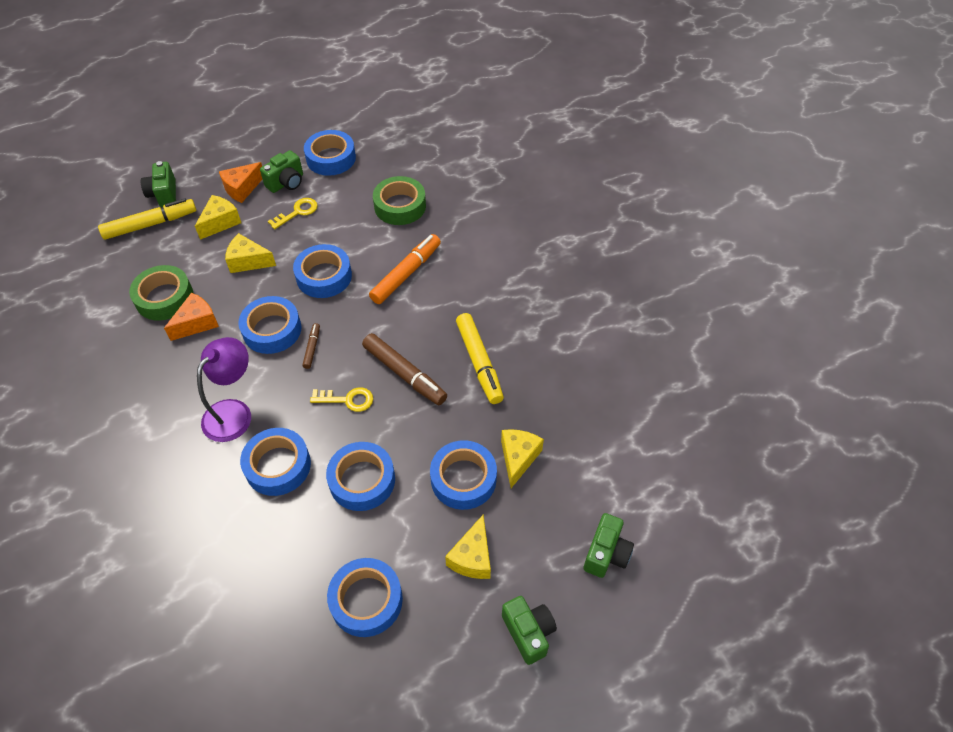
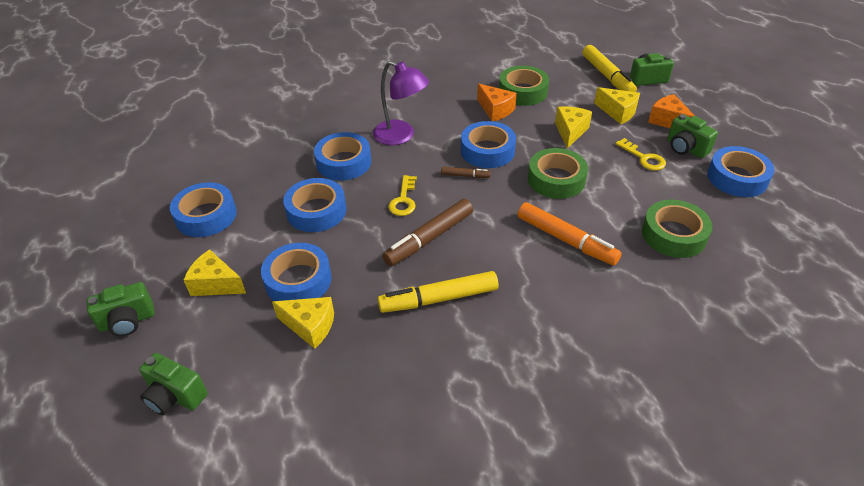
camera: 95 degrees right, 10 degrees down
blue tape [293,244,352,298] -> green tape [528,148,588,199]

